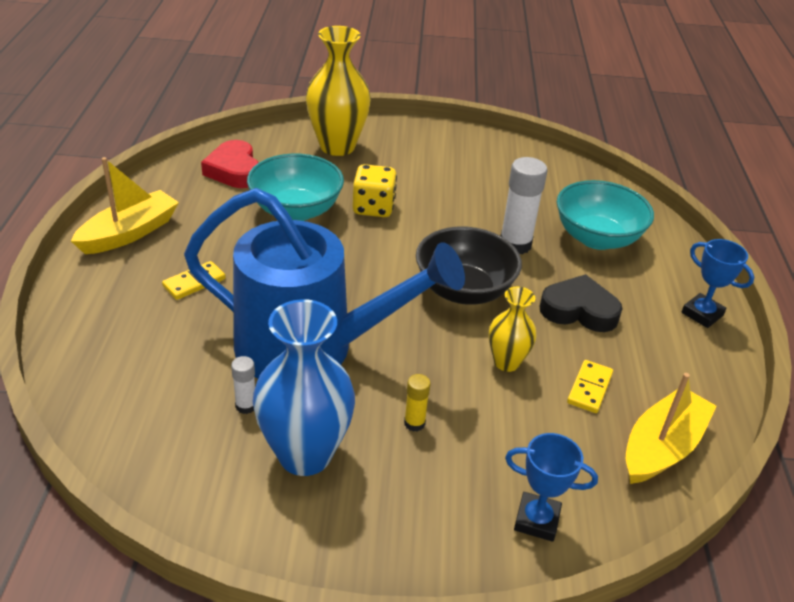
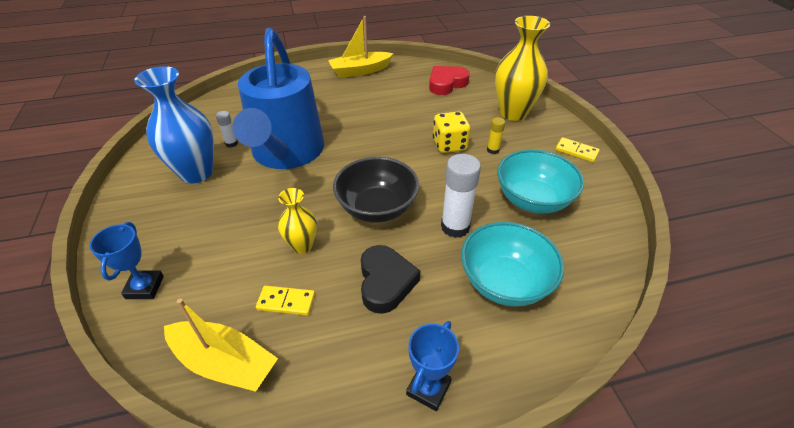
camera: 75 degrees right, 5 degrees up
yellow boat [71,157,179,254] -> yellow boat turned 135 degrees clockwise [328,16,394,78]
yellow domino [162,261,226,300] -> yellow domino moved to [555,137,600,162]
turquoise bowl [247,154,344,221] -> turquoise bowl moved to [497,149,584,213]
yellow glue stick [404,374,431,432] -> yellow glue stick moved to [487,117,505,154]

